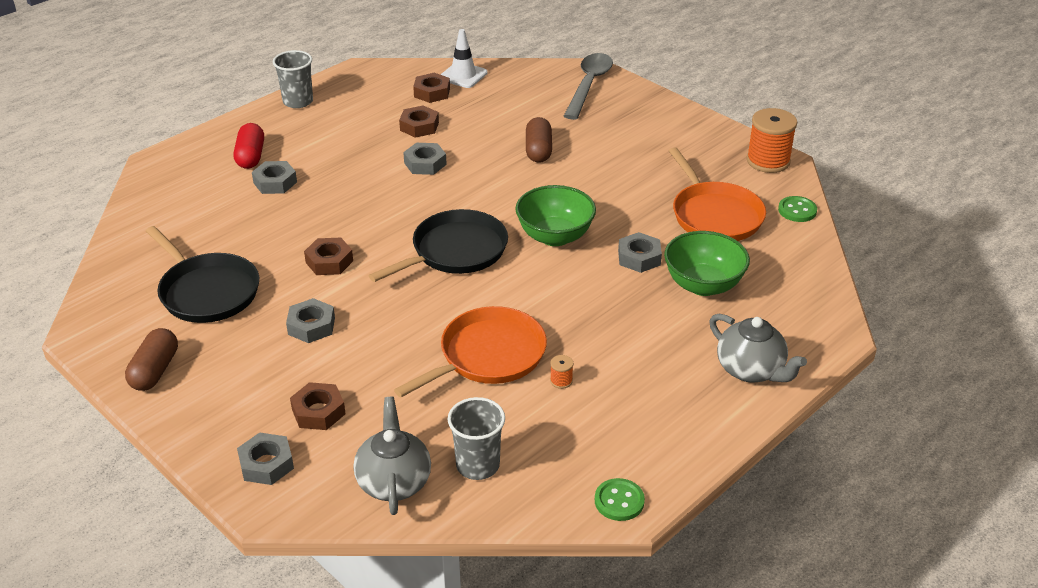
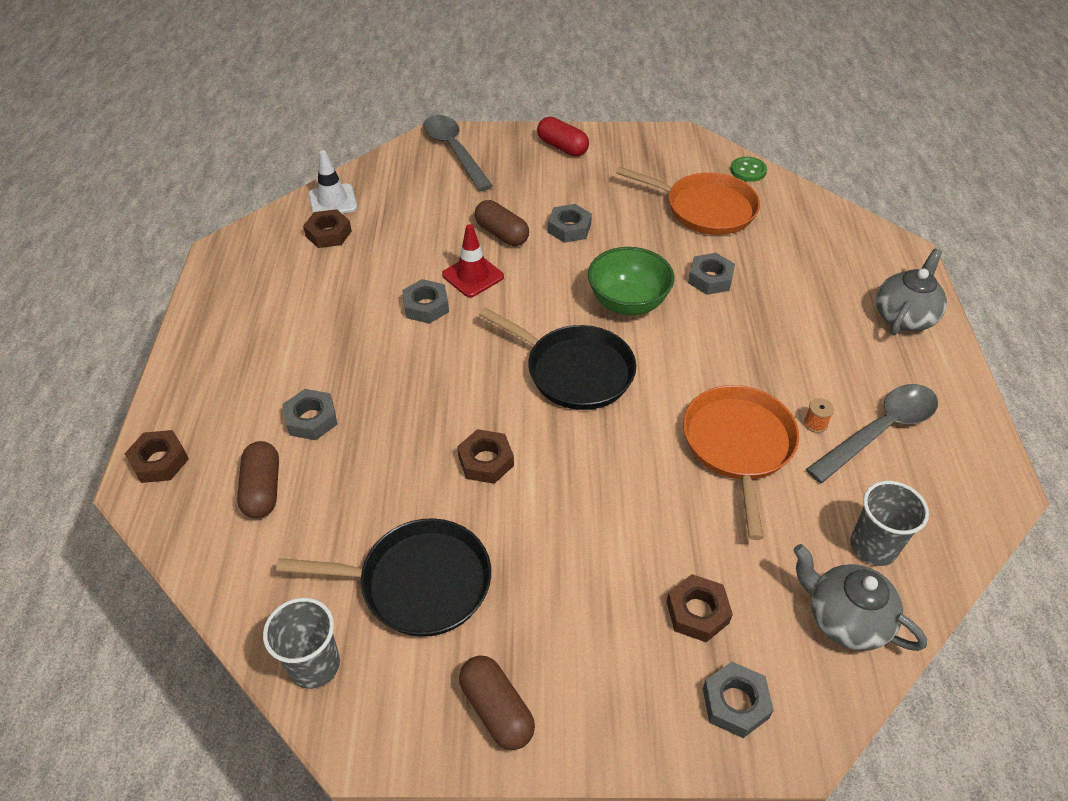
camera: 45 degrees left, 10 degrees up
red capsule [234,123,264,169] -> red capsule moved to [537,117,589,156]
grey cup [273,50,313,108] -> grey cup moved to [263,598,340,689]
grey nut [286,298,335,343] -> grey nut moved to [548,204,592,243]
black pan [369,209,508,282] -> black pan turned 120 degrees clockwise [479,307,636,410]
brown nut [399,106,439,138] -> brown nut moved to [124,430,189,483]
green button [595,478,645,521] -> none
green bowl [664,231,750,296] -> none
grey teapot [709,314,807,382] -> grey teapot turned 60 degrees counterclockwise [876,248,947,336]
orange spool [746,108,797,173] -> none
none -> brown capsule [237,441,279,518]
none -> red traffic cone [442,224,504,297]
none -> grey spoon [806,384,938,483]

